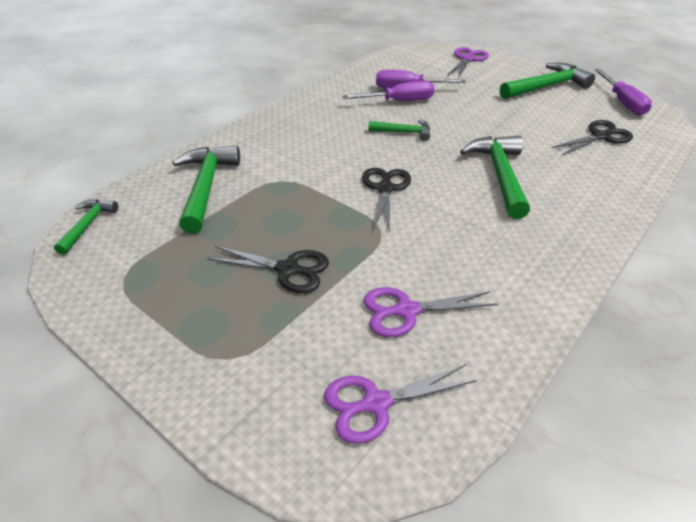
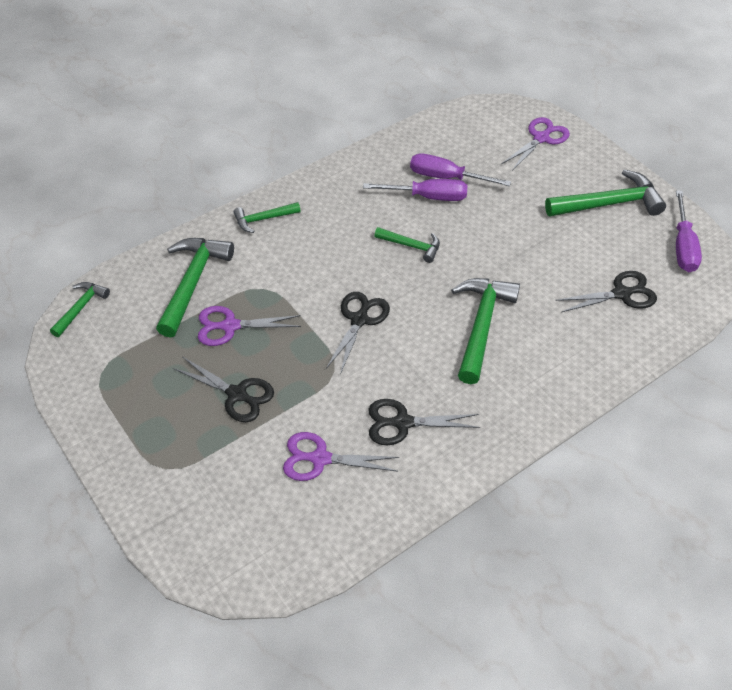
camera: 15 degrees right, 10 degrees up
purple scissors [324,364,477,444] -> purple scissors moved to [198,306,301,346]
none -> green hammer [233,202,301,233]
none -> black scissors [368,399,480,445]

